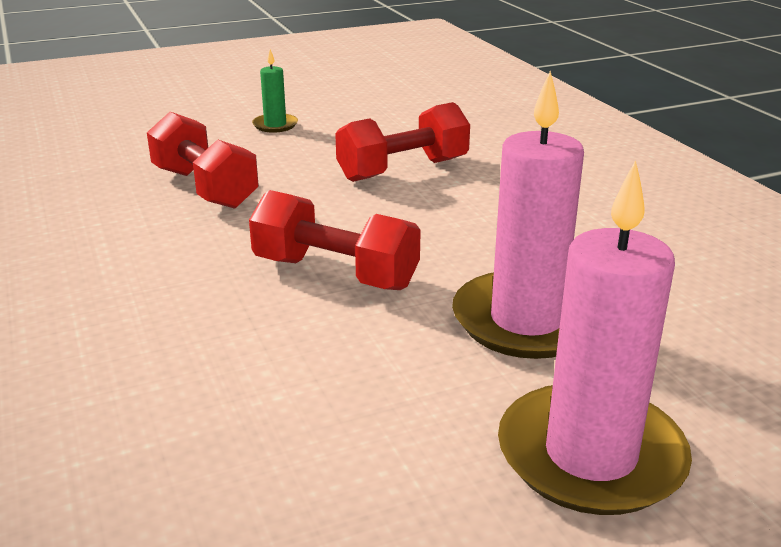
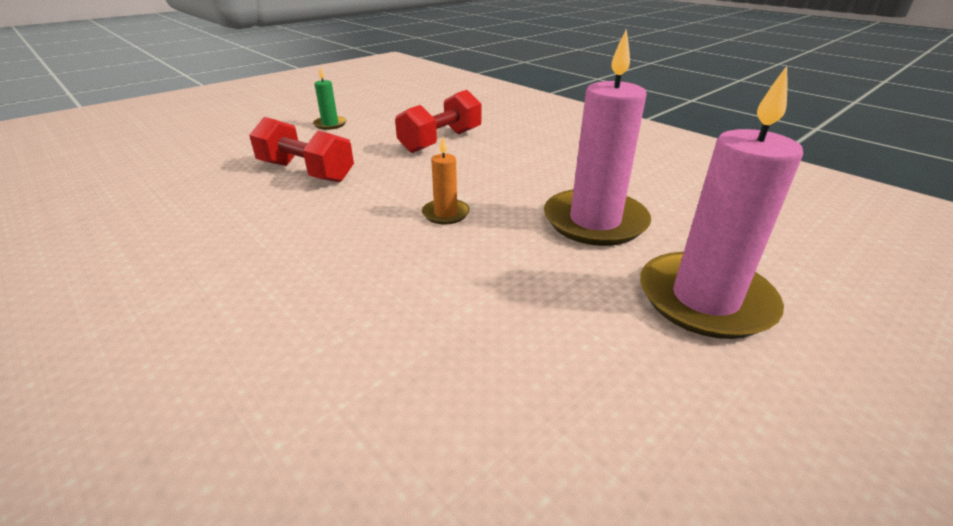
camera: 20 degrees left, 5 degrees up
red dumbbell [249,190,421,290] -> orange candle [422,136,470,225]

